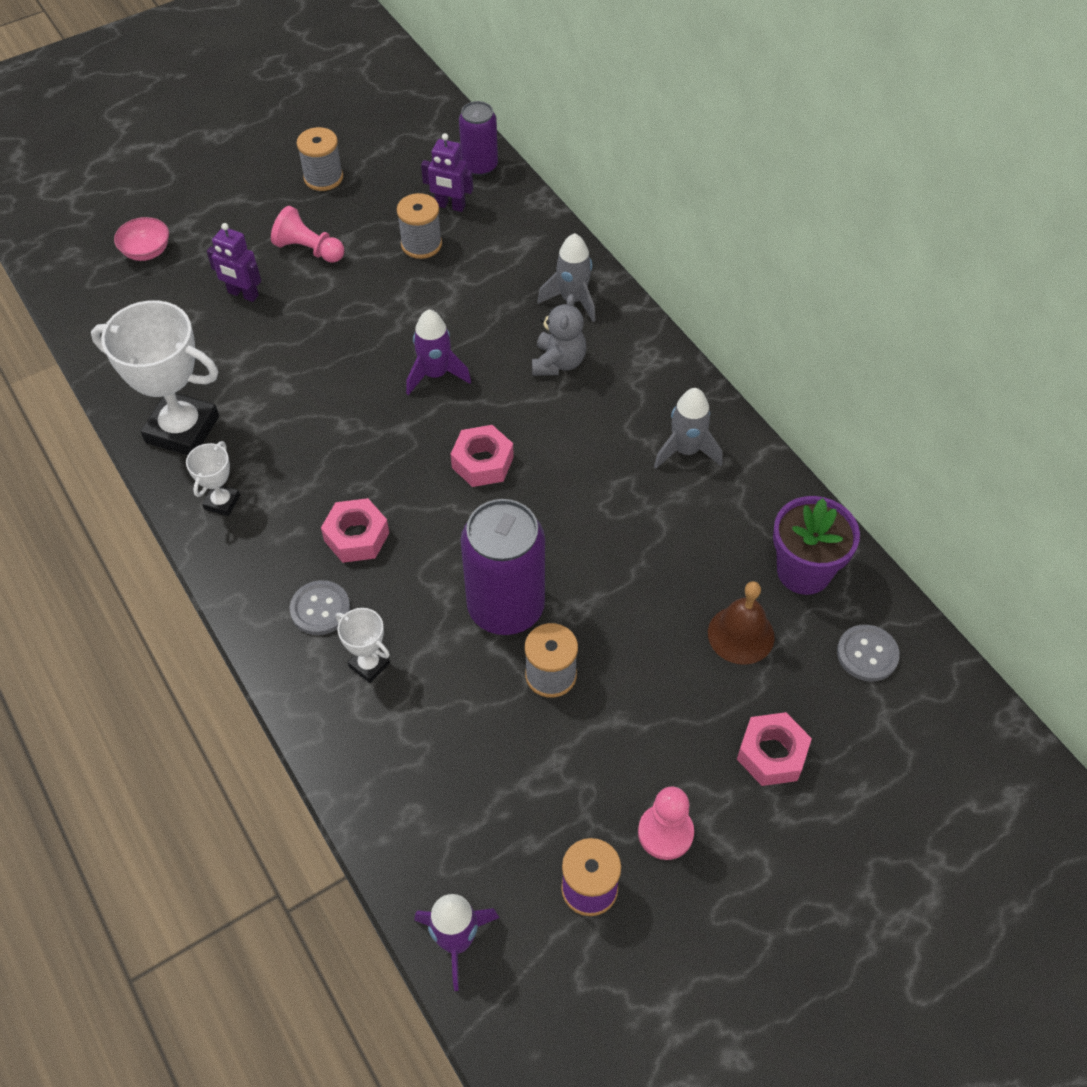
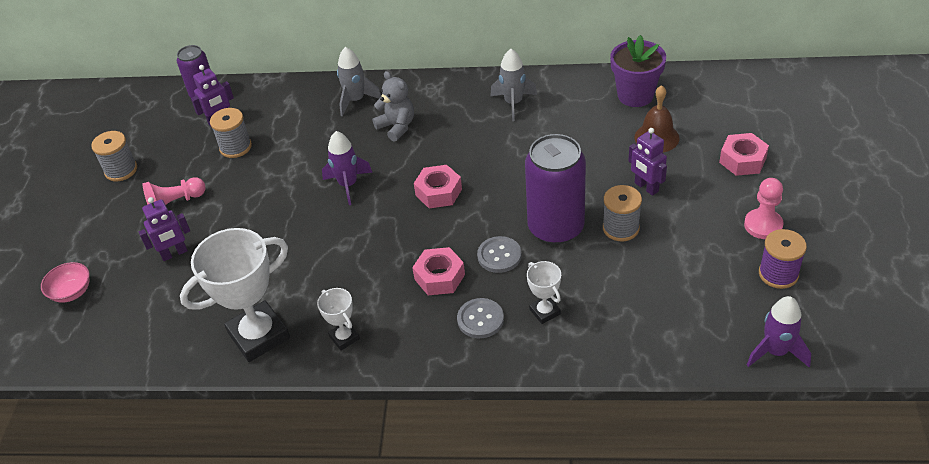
camera: 50 degrees left, 10 degrees down
white trophy [336,608,390,683] -> white trophy turned 75 degrees clockwise [527,261,561,324]
grey button [837,624,900,682] -> grey button moved to [477,236,522,273]
none -> purple robot [628,128,667,196]

